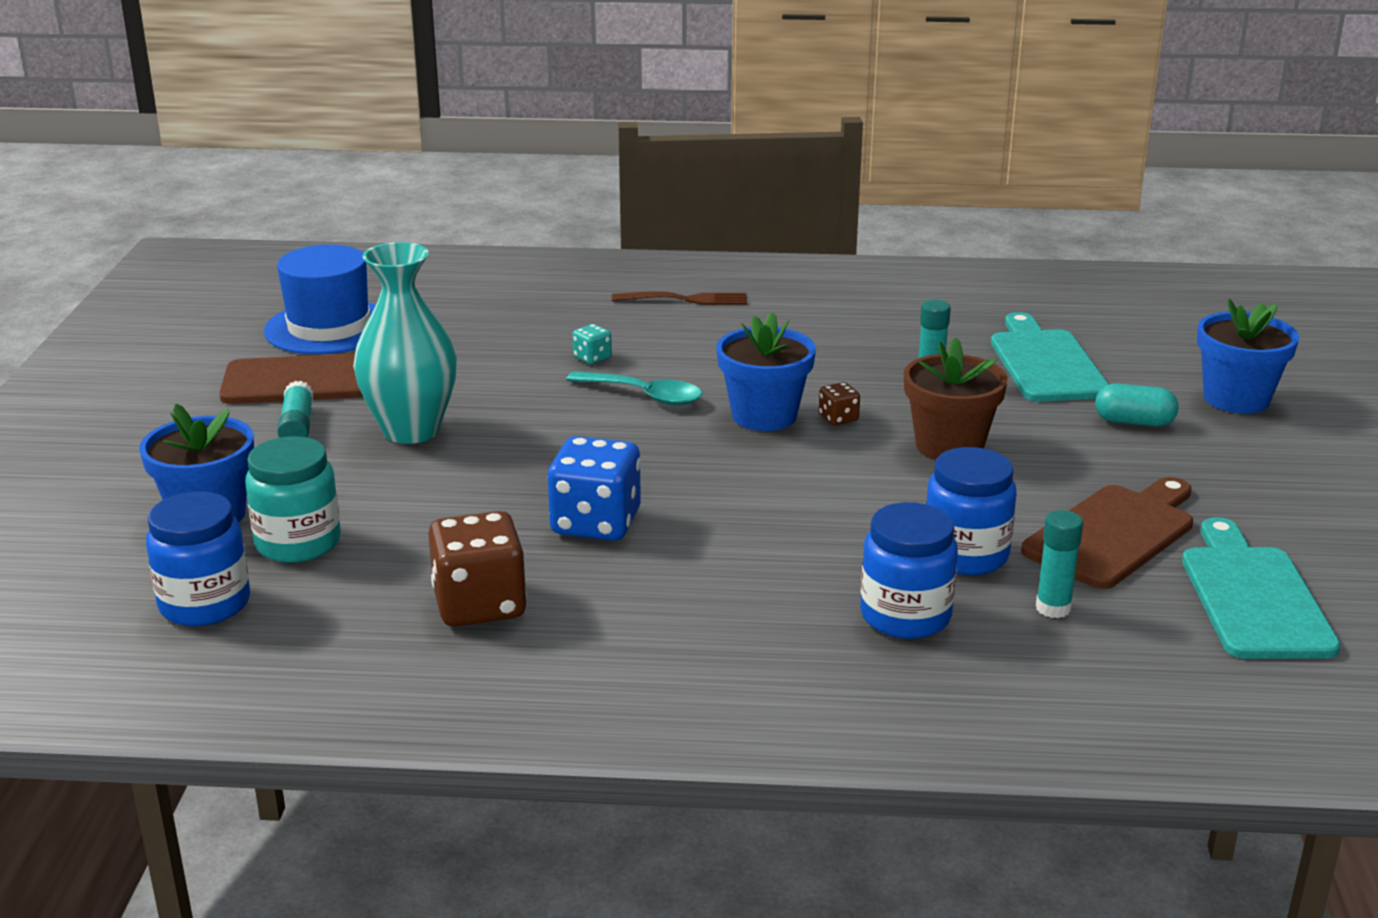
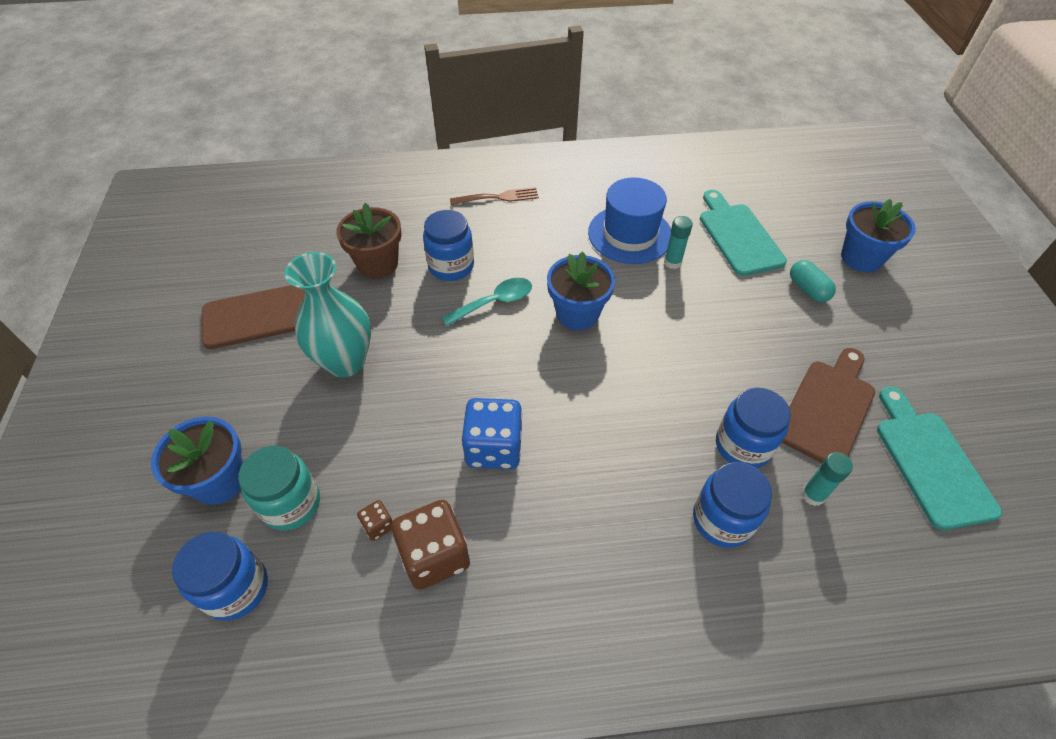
camera: 10 degrees left, 25 degrees up
blue hat [264,245,376,355] -> blue hat moved to [588,177,671,264]
turquoise glue stick [277,381,313,438] -> none
turquoise spoon [566,371,702,406] -> turquoise spoon turned 45 degrees counterclockwise [441,278,532,326]
turquoise dice [572,324,612,364] -> blue jar [423,210,474,281]
brown dice [819,382,860,425] -> brown dice moved to [357,500,392,541]
brown flower pot [904,337,1008,460] -> brown flower pot moved to [336,203,402,279]
turquoise capsule [1095,383,1179,426] -> turquoise capsule turned 60 degrees clockwise [790,260,836,302]

